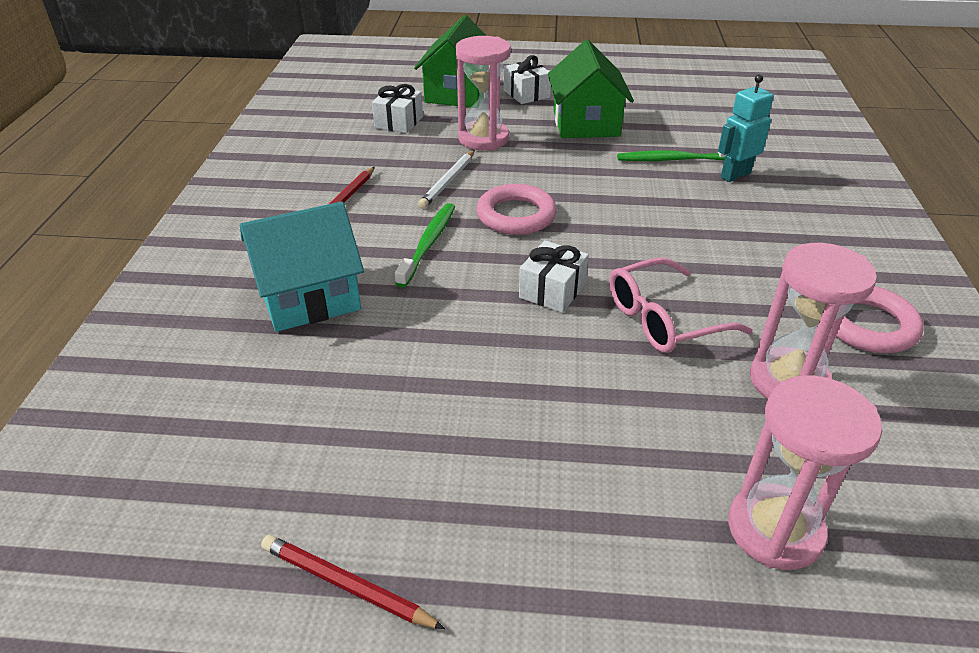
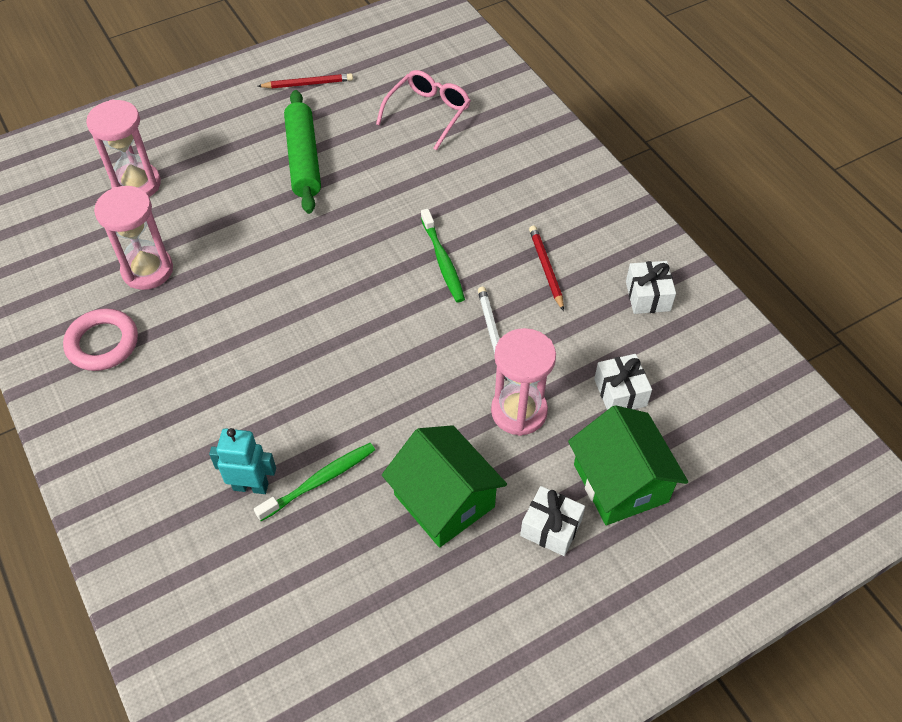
camera: 145 degrees right, 15 degrees up
turquoise house [240,202,364,332] -> none
pink ring [476,184,557,235] -> none
white gift [519,240,589,313] -> white gift moved to [626,261,676,314]
pink glasses [609,257,753,353] -> pink glasses moved to [376,70,471,151]
turquoise robot [718,74,774,182] -> turquoise robot turned 105 degrees counterclockwise [209,428,276,494]
none -> green rolling pin [284,90,321,214]

